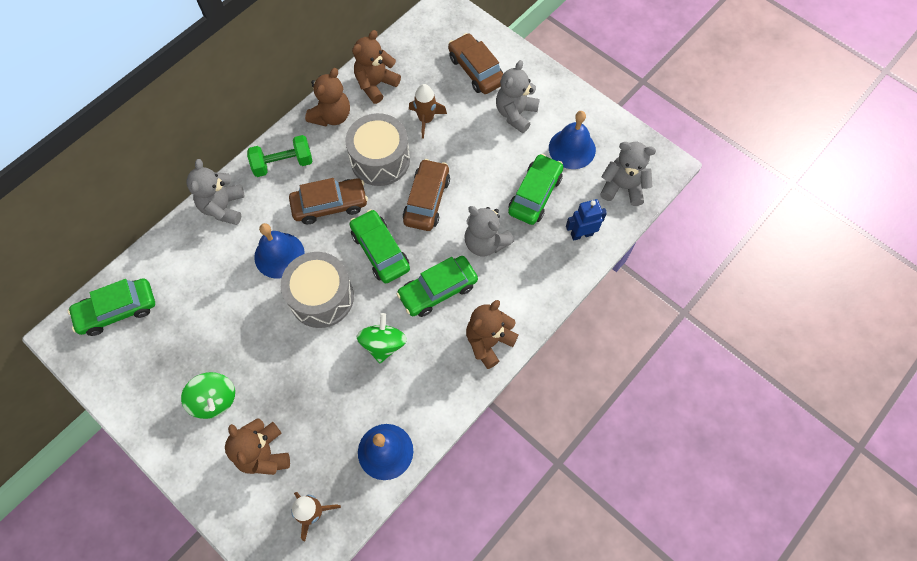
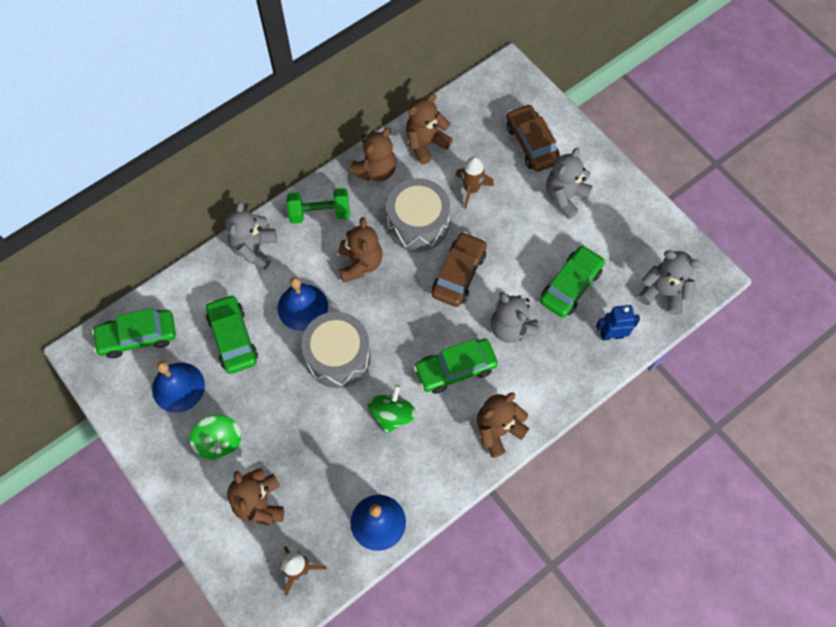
camera: 10 degrees right, 0 degrees up
brown car [289,178,368,224] -> brown teddy bear [339,217,383,283]
green car [349,209,410,283] -> green car moved to [206,294,258,374]
blue bell [549,111,596,169] -> blue bell moved to [152,361,205,413]

